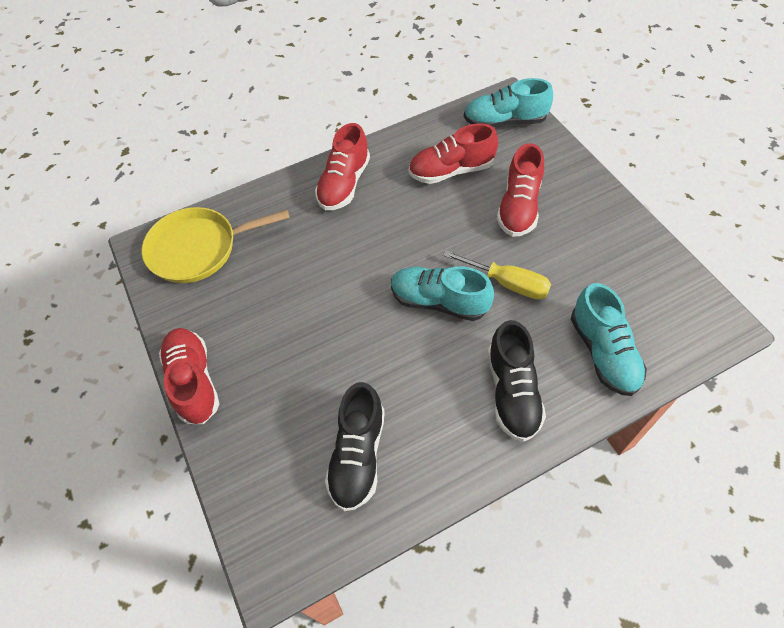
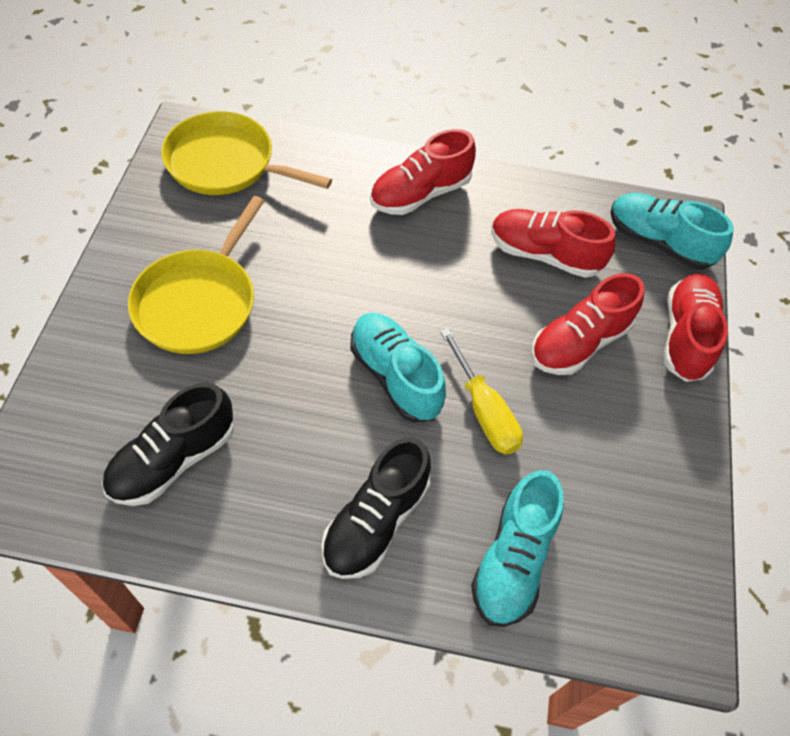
camera: 30 degrees right, 0 degrees up
red shoe [159,328,219,424] -> red shoe moved to [664,274,728,382]
none -> yellow pan [128,196,264,354]

